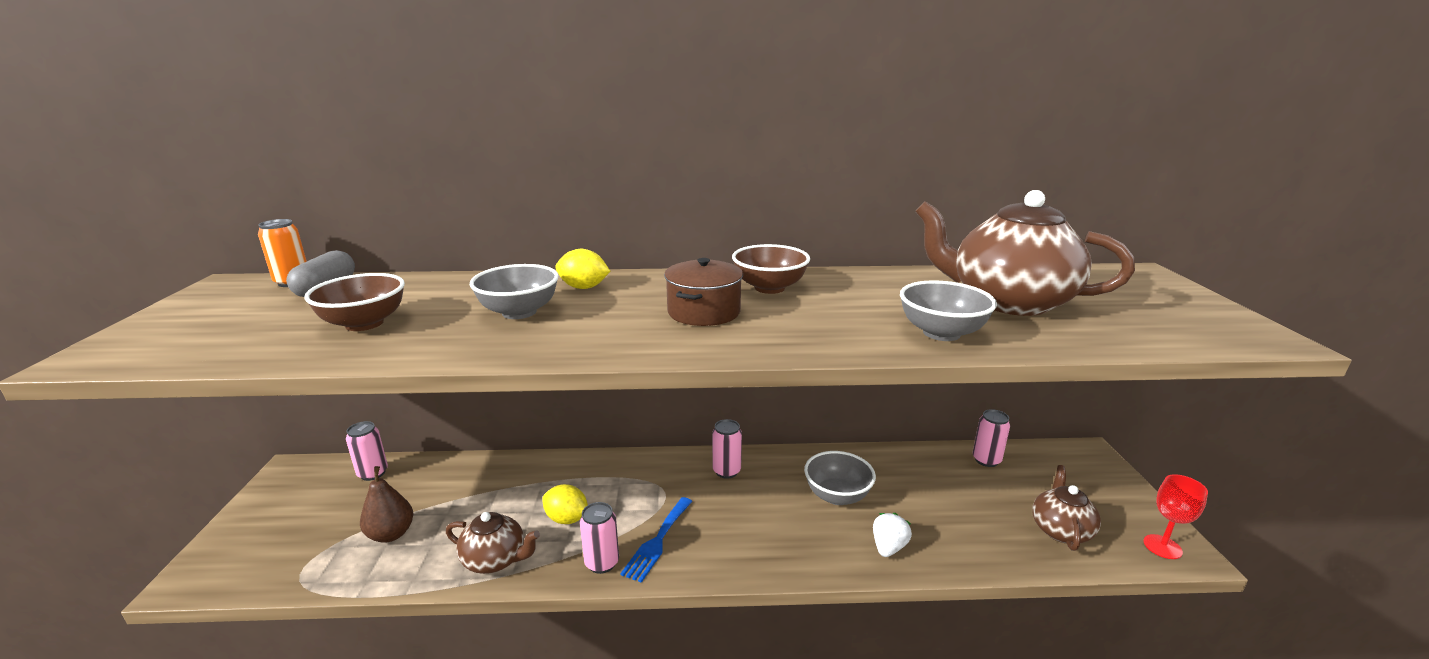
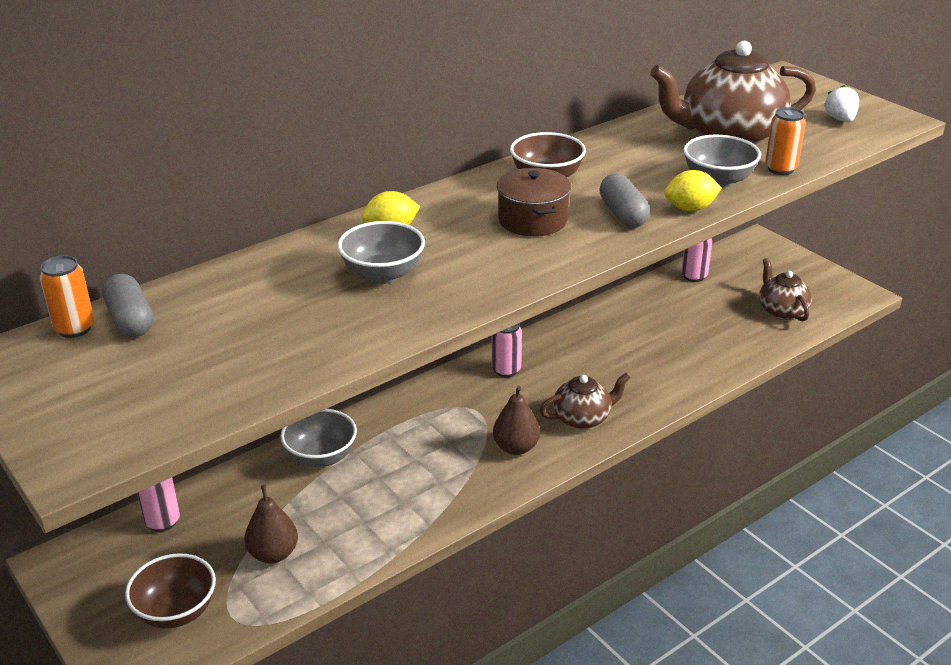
camera: 35 degrees left, 10 degrees up
brown bowl [304,273,405,331] -> brown bowl moved to [125,553,216,629]
brown teapot [446,512,540,574] -> brown teapot moved to [540,373,630,429]
yellow lemon [542,484,588,524] -> yellow lemon moved to [664,170,722,211]
pink can [580,502,619,574] -> none
blue fork [620,497,692,583] -> brown pear [493,386,540,455]
grey bowl [804,451,876,505] -> grey bowl moved to [280,409,357,467]
white strawberry [873,513,912,557] -> white strawberry moved to [824,85,859,122]
red goblet [1143,474,1208,559] -> none
none -> grey capsule [599,174,650,227]
none -> orange can [765,107,806,175]

